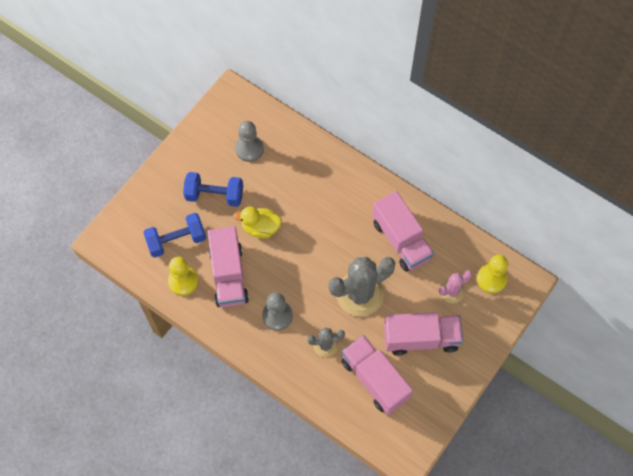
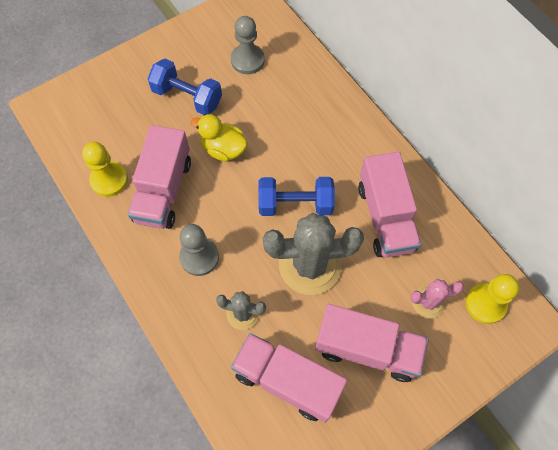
camera: 20 degrees right, 0 degrees up
blue dumbbell [143,213,206,258] -> blue dumbbell moved to [258,177,335,216]
pink truck [341,335,413,415] -> pink truck turned 45 degrees counterclockwise [231,333,347,423]

